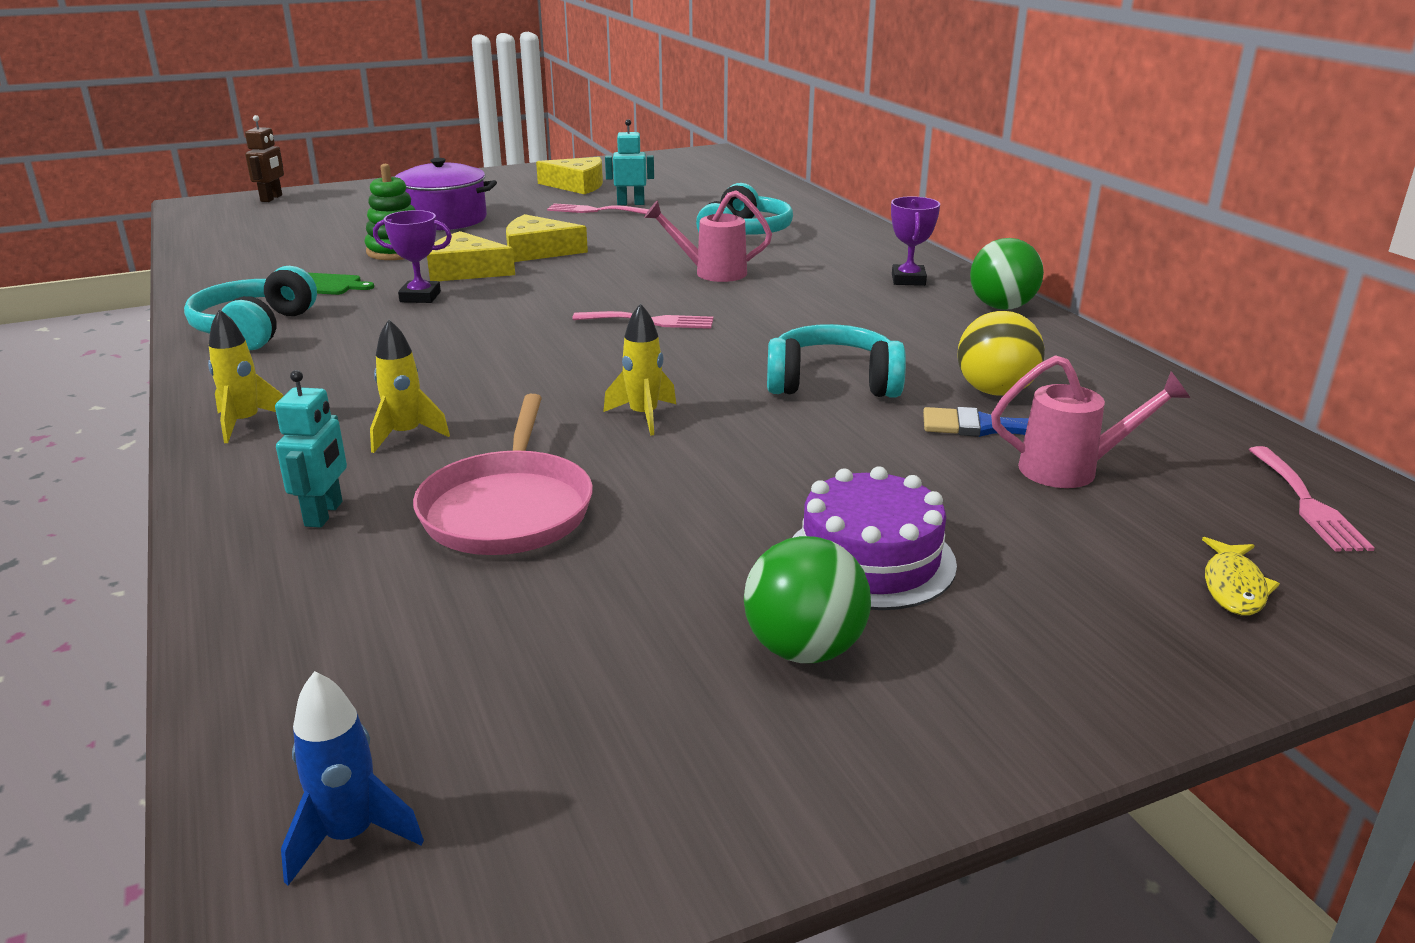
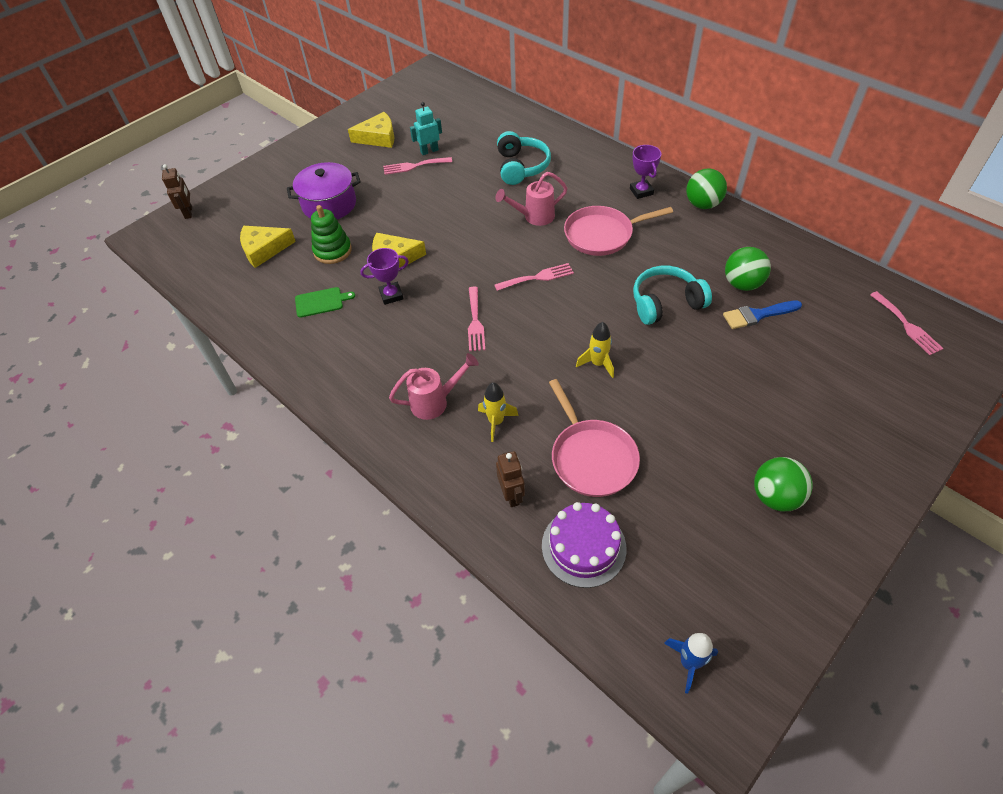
camera: 20 degrees left, 25 degrees up
turquoise headphones [184,266,317,350] -> none
yellow rocket [208,309,283,443] -> none
turquoise robot [275,370,347,528] -> brown robot [496,451,525,507]
yellow cheese [506,214,588,262] -> yellow cheese moved to [240,226,296,268]
purple cake [792,466,957,610] -> purple cake moved to [542,502,627,588]
yellow ball [958,311,1045,396] -> green ball [725,247,771,291]
pink watering can [991,355,1190,488] -> pink watering can moved to [389,353,479,420]
yellow fish [1202,537,1280,616] -> none
none -> pink fork [468,286,485,351]
none -> pink pan [564,206,673,256]

